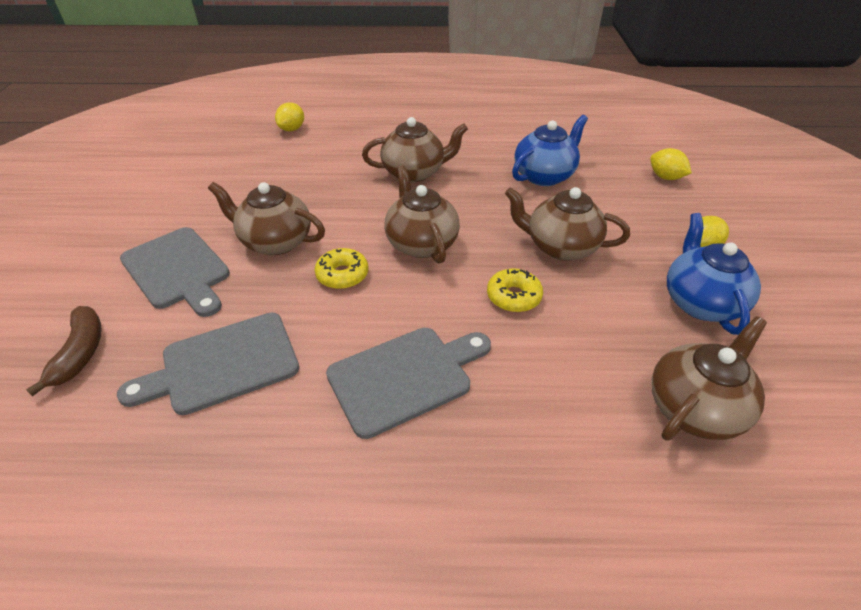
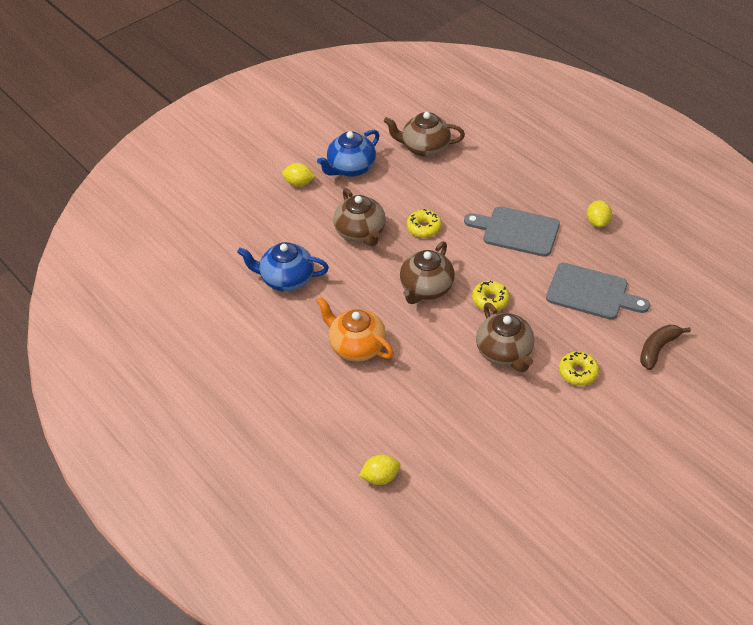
camera: 130 degrees left, 5 degrees up
grey cutting board [120,227,230,317] -> yellow donut [559,351,599,386]
brown teapot [362,117,468,182] -> orange teapot [316,297,394,362]
yellow lemon [650,148,692,180] -> yellow lemon moved to [587,200,612,228]

